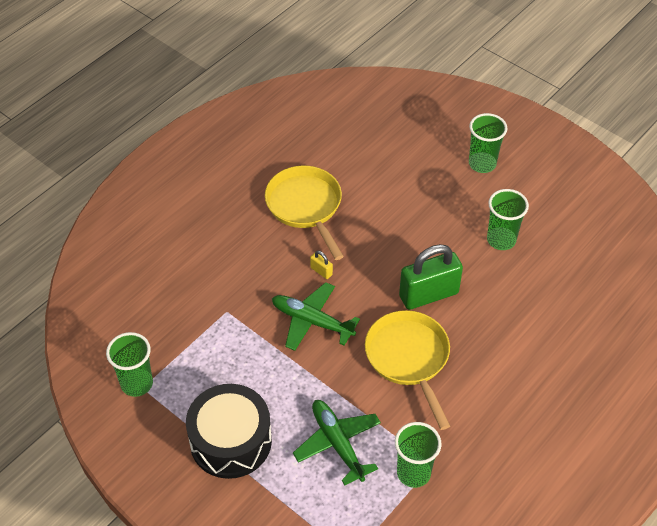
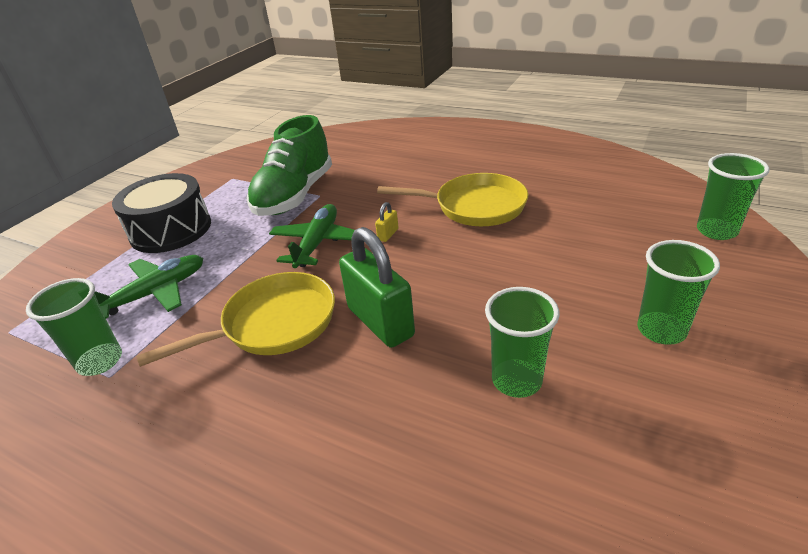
camera: 80 degrees right, 15 degrees down
green cup [106,332,153,397] -> green cup moved to [697,153,770,240]
yellow pan [265,166,344,260] -> yellow pan turned 45 degrees clockwise [377,173,529,226]
none -> green shoe [247,115,332,216]

